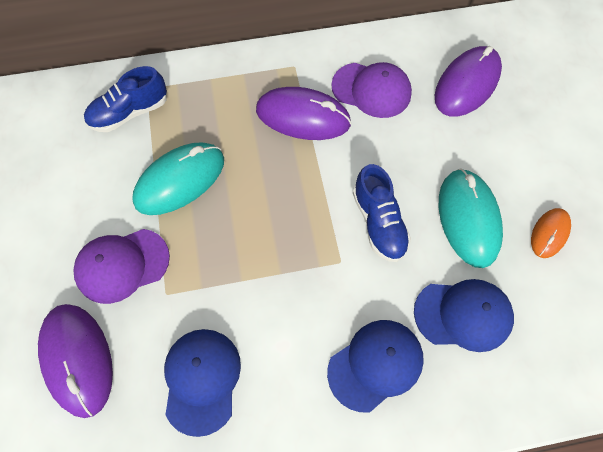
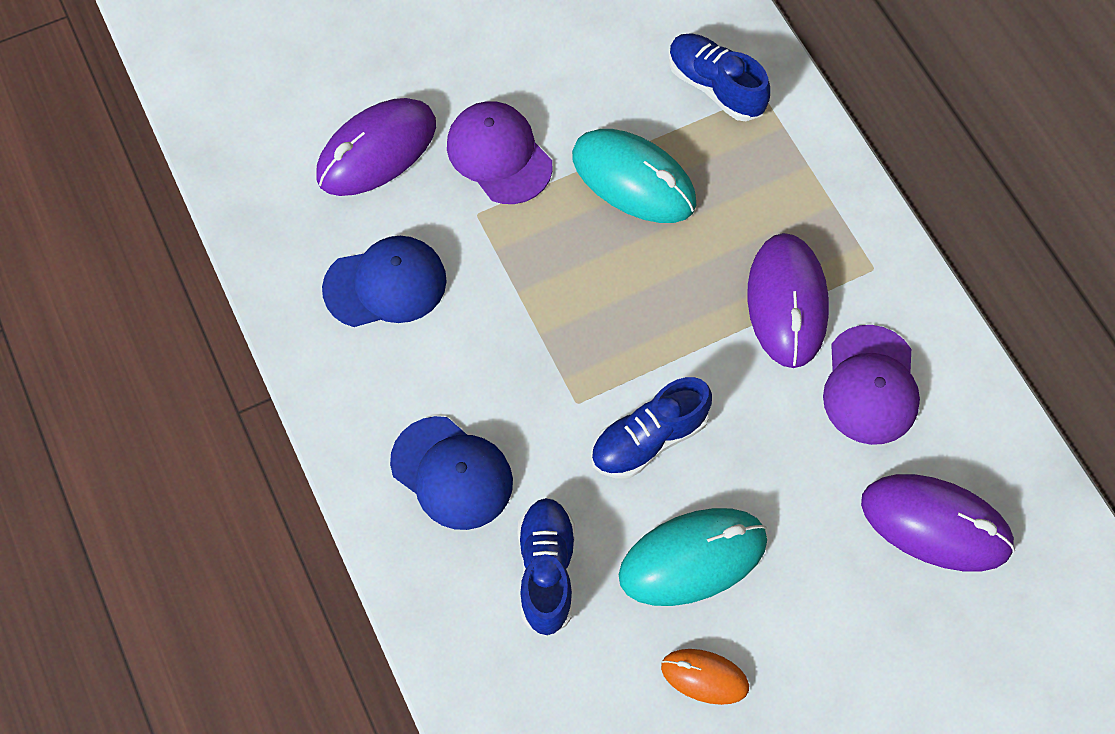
camera: 75 degrees right, 0 degrees up
blue cap [414,279,514,352] -> blue shoe [518,498,575,636]

